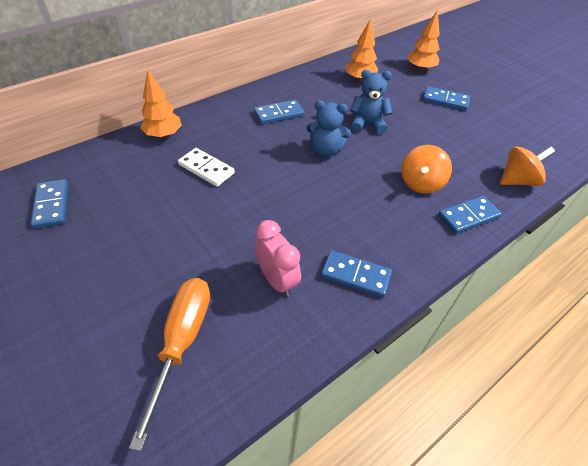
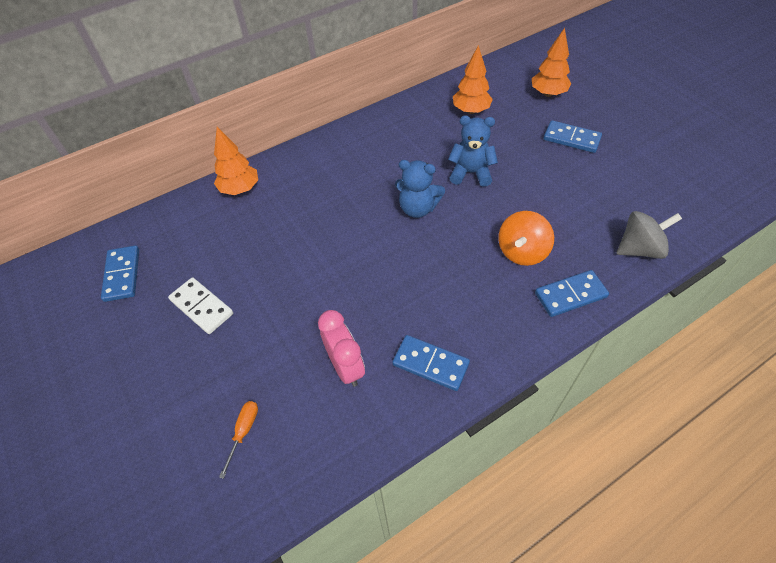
camera: 10 degrees right, 5 degrees up
orange screwdriver [129,278,210,451] -> orange screwdriver [219,401,258,479], size x0.46
white domino [178,148,235,187] -> white domino moved to [168,277,233,334]
blue domino [254,100,304,124] -> none
orange spinning top [500,146,555,186] -> grey spinning top [617,211,682,259]

